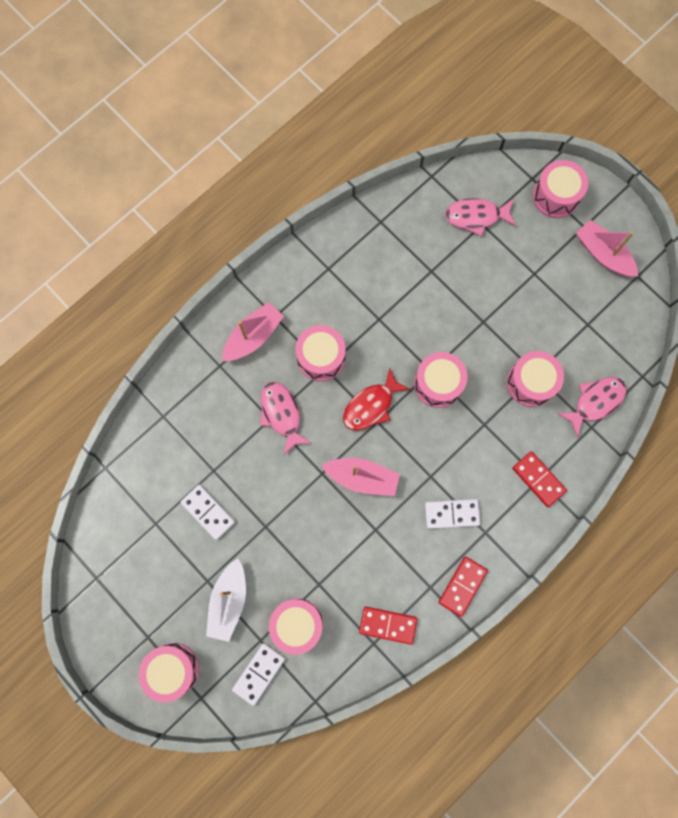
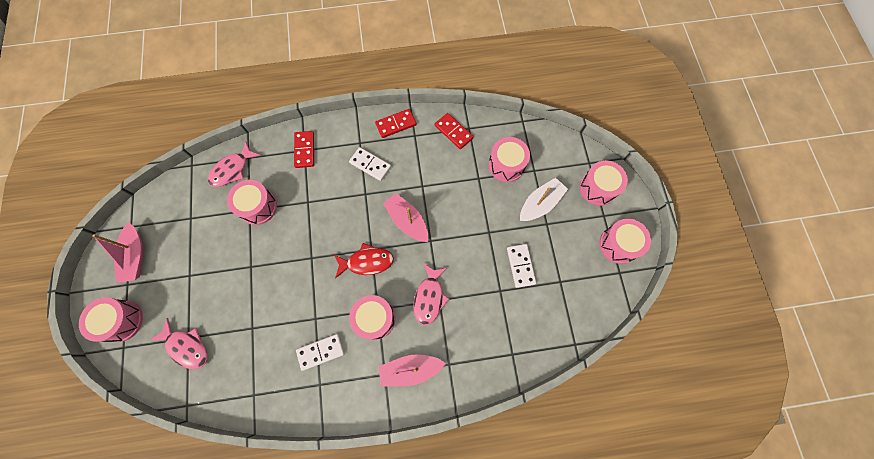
camera: 145 degrees left, 5 degrees down
white domino [232,643,285,706] -> white domino moved to [296,334,345,371]
pink drum [414,352,468,408] -> pink drum moved to [599,219,651,264]
pink fish [557,377,626,438] -> pink fish turned 45 degrees counterclockwise [208,141,261,187]

